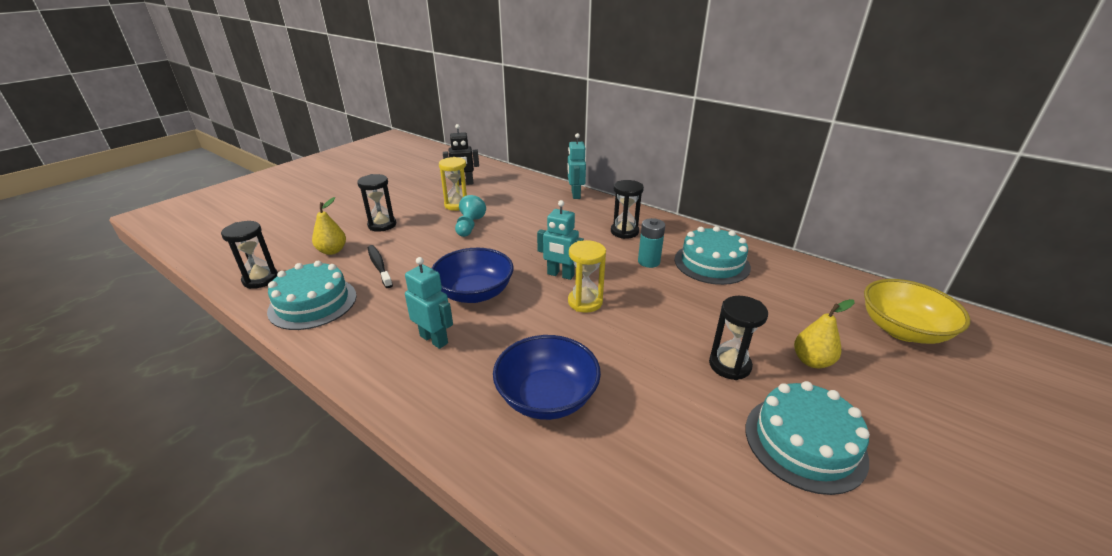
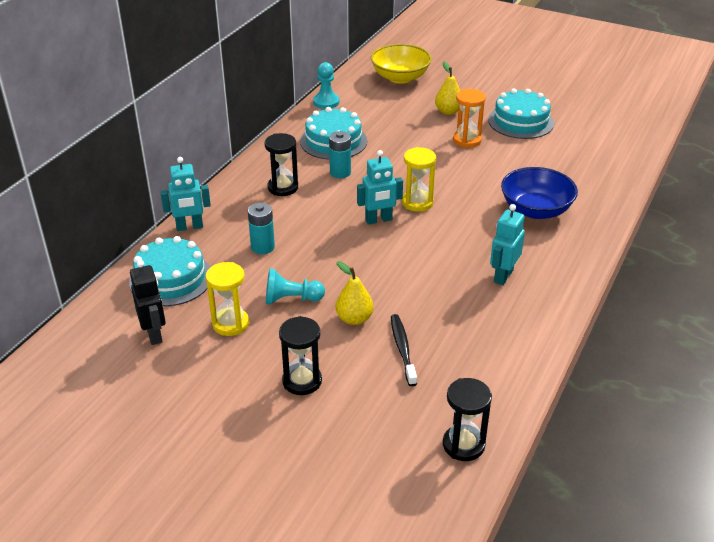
camera: 100 degrees left, 5 degrees up
turquoise cake [267,261,357,330] -> turquoise cake moved to [129,236,210,306]
yellow pear [312,197,346,255] -> yellow pear moved to [336,261,373,325]
black toothbrush [368,245,393,288] -> black toothbrush turned 120 degrees clockwise [391,314,417,386]
blue bowl [431,248,514,303] -> none
turquoise robot [537,200,584,280] -> turquoise robot turned 60 degrees clockwise [357,150,403,224]
black hourglass [709,296,768,380] -> orange hourglass [453,89,486,148]
none -> turquoise battery [248,203,275,254]
none -> turquoise pawn [313,62,339,109]

